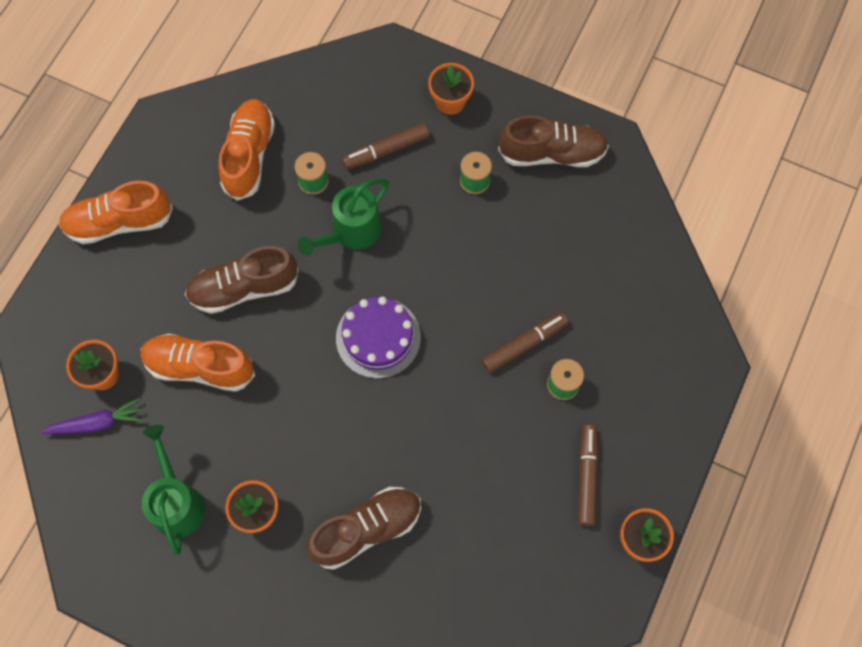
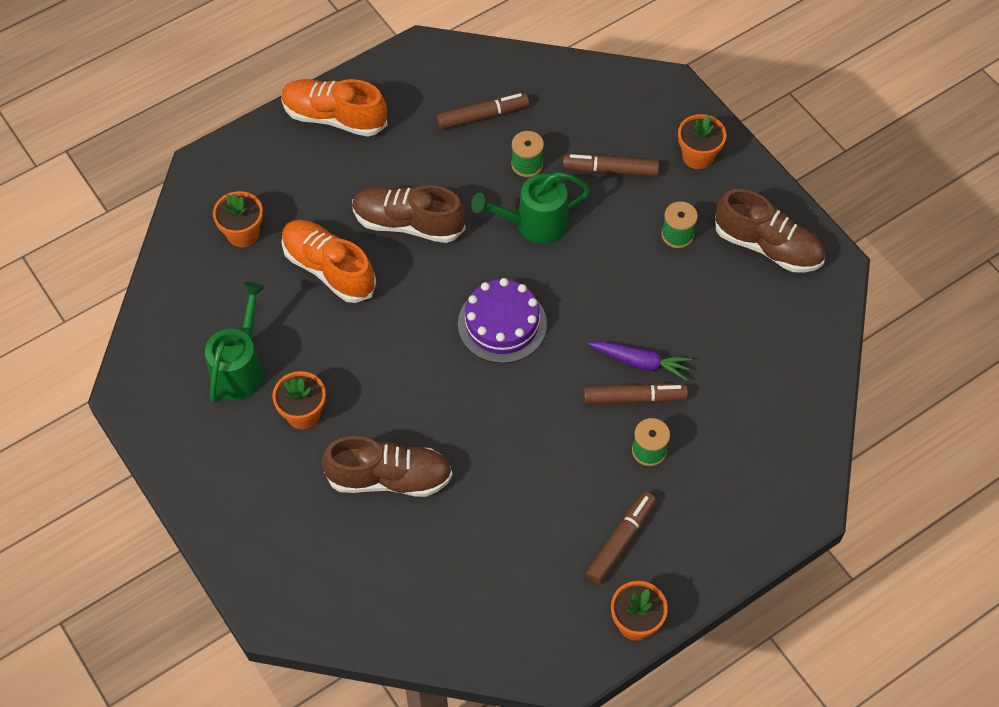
camera: 30 degrees right, 10 degrees down
purple carrot [41,398,143,434] -> purple carrot moved to [588,341,692,380]
orange shoe [218,99,275,201] -> brown marker [436,93,529,130]

